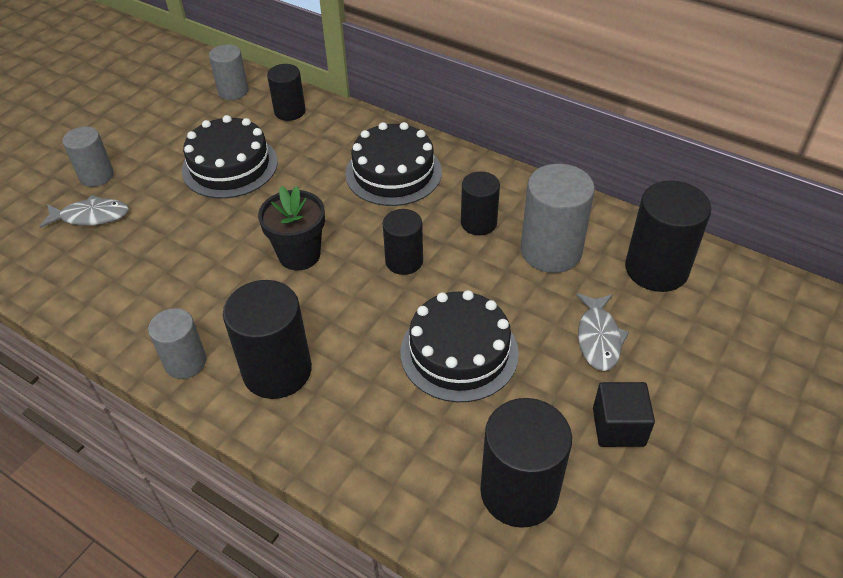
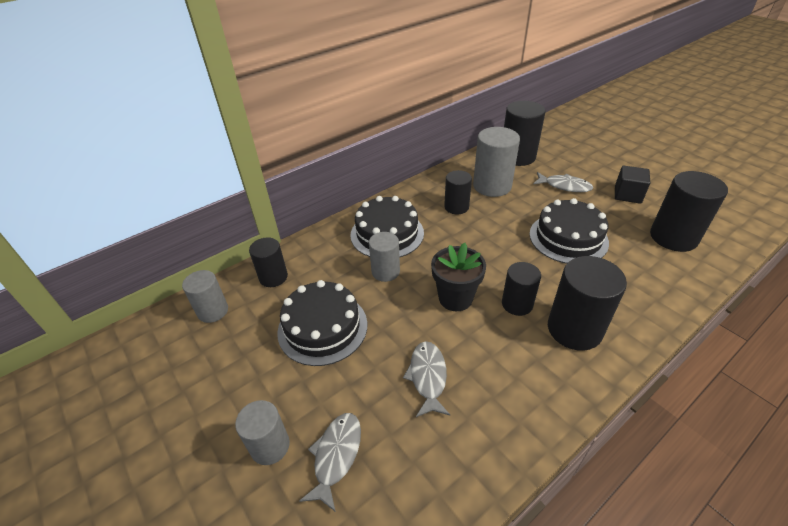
camera: 70 degrees left, 5 degrees down
grey cylinder [148,308,207,379] -> grey cylinder moved to [369,232,400,282]
black cylinder [383,209,423,275] -> black cylinder moved to [502,262,541,316]
none -> grey fish [403,341,450,417]

